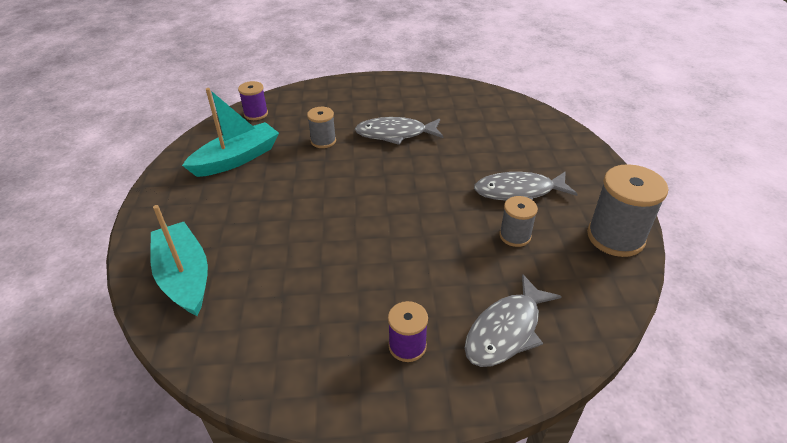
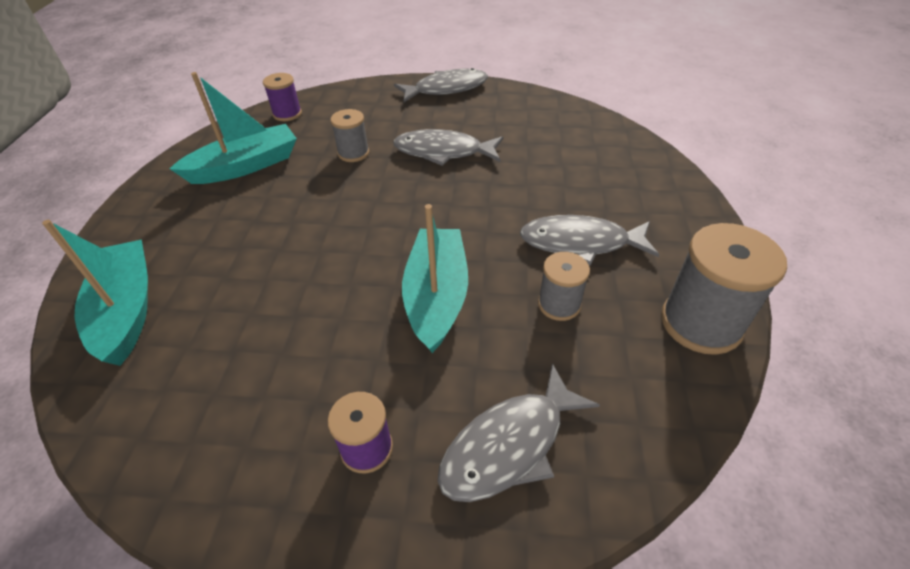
camera: 10 degrees right, 5 degrees up
none -> grey fish [394,68,488,102]
none -> turquoise boat [402,204,468,353]

